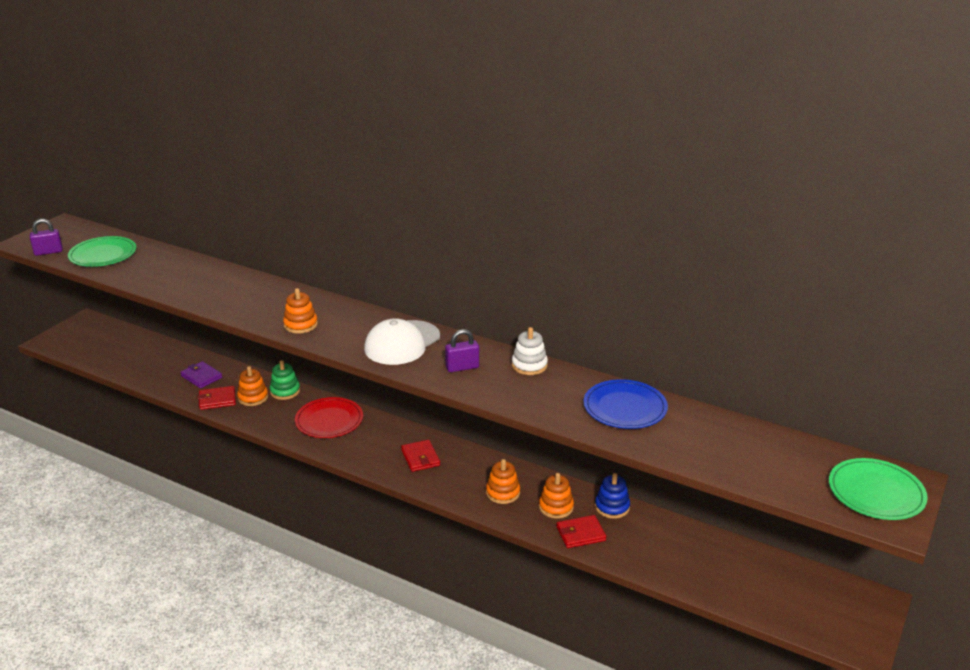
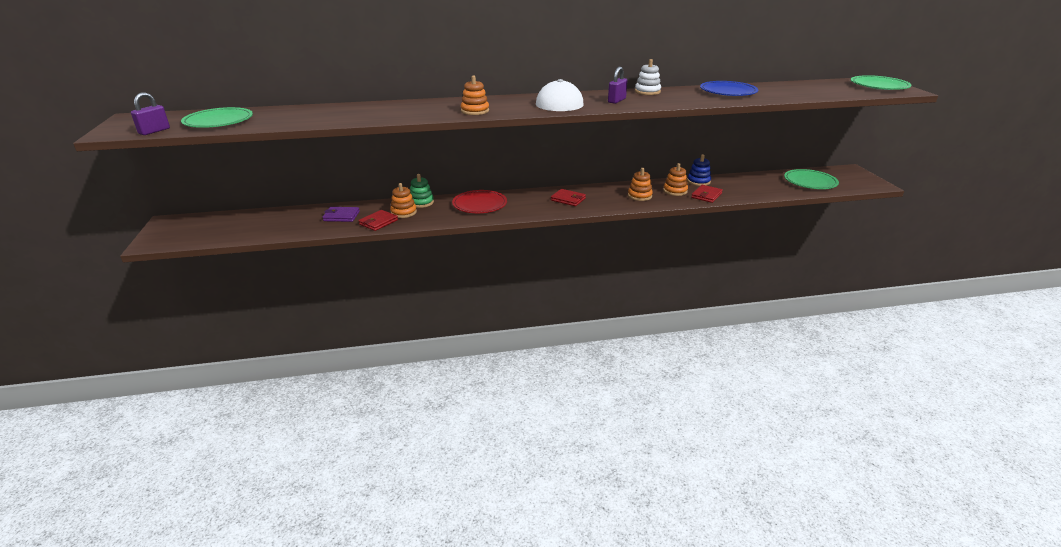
camera: 40 degrees left, 0 degrees up
none -> green plate [784,169,839,189]

